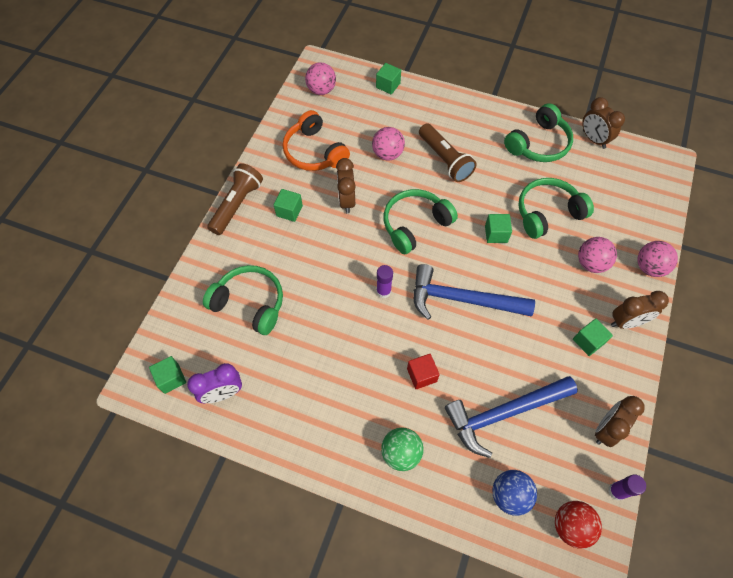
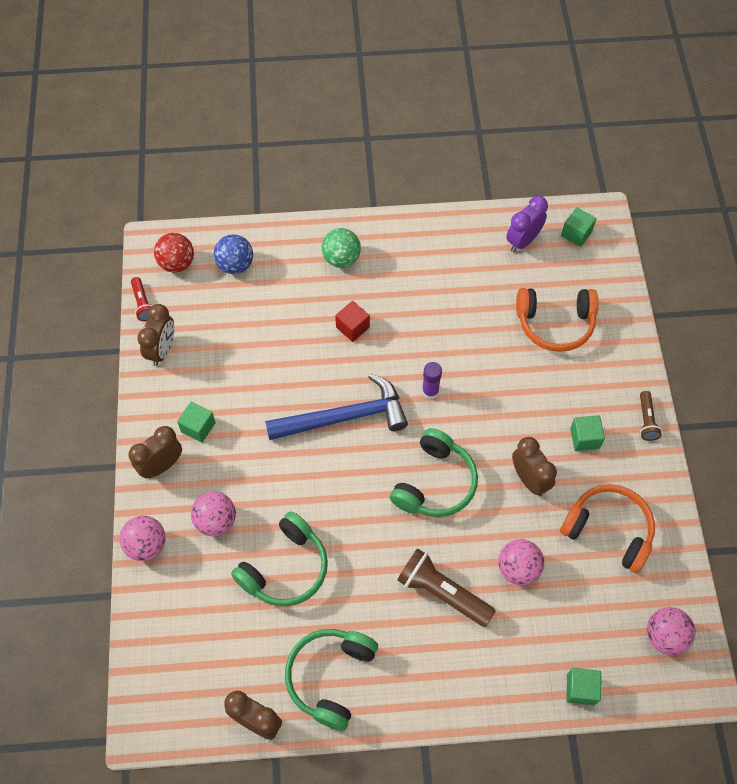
camera: 155 degrees right, 0 degrees up
green headphones [203,265,283,335] -> orange headphones [516,288,598,352]
brown flashlight [207,163,263,235] -> brown flashlight [640,391,662,441], size x0.55
blue hammer [445,376,578,458] -> none
green cube [485,214,512,243] -> none
purple glue stick [608,474,646,500] -> red flashlight [131,277,152,321]

